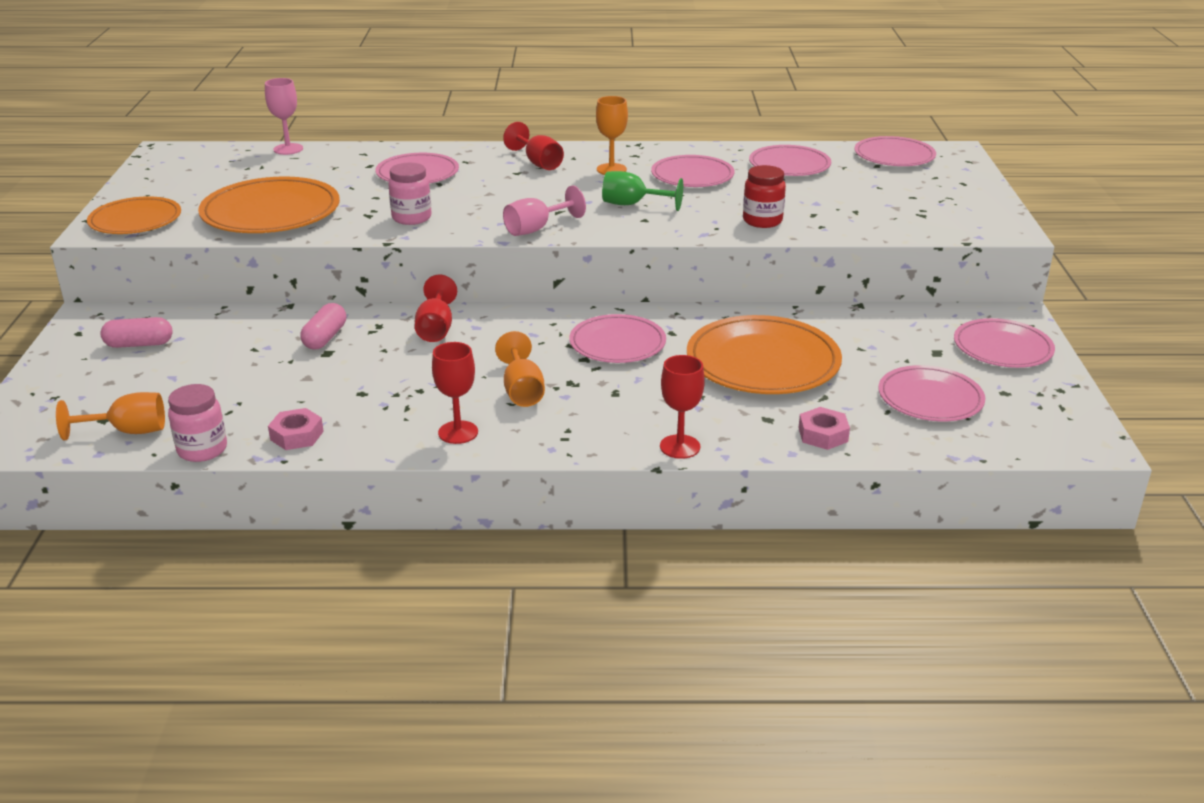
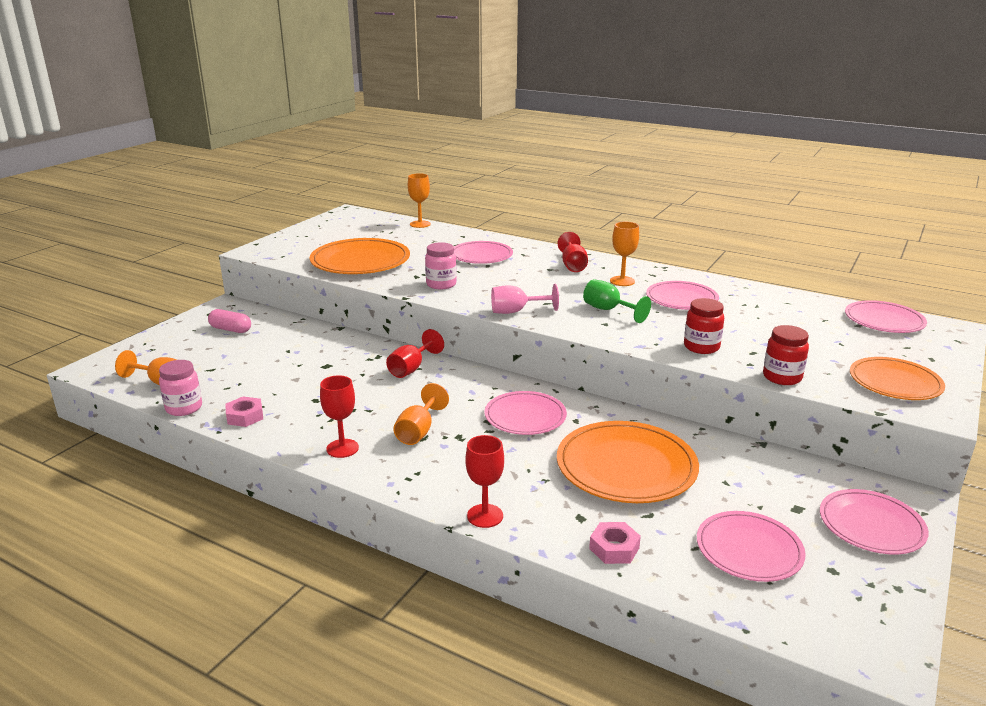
camera: 30 degrees right, 5 degrees down
orange plate [87,196,181,234] -> orange plate moved to [850,357,945,400]
pink goblet [265,78,303,155] -> orange goblet [408,173,431,228]
pink capsule [300,303,346,349] -> none
pink plate [749,145,831,176] -> none
none -> red jar [763,325,809,385]

